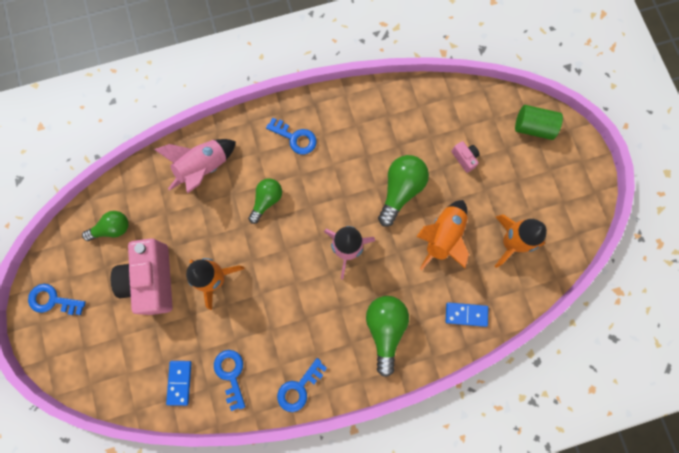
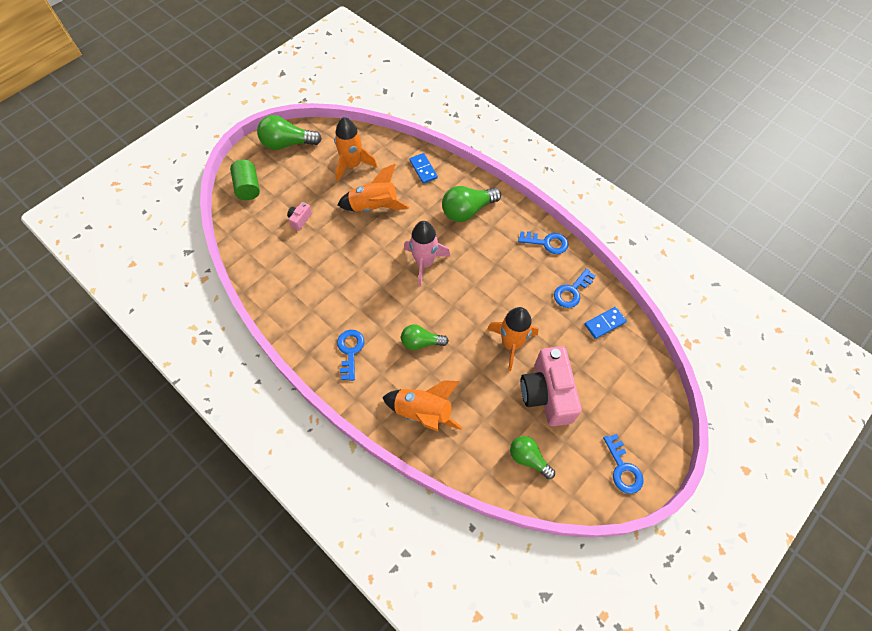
camera: 120 degrees left, 15 degrees down
pink camera [111,238,173,315] -> pink camera turned 120 degrees clockwise [521,346,582,426]
pink rocket [154,139,236,194] -> orange rocket [382,380,463,432]
green light bulb [378,155,429,227] -> green light bulb moved to [257,115,322,150]

